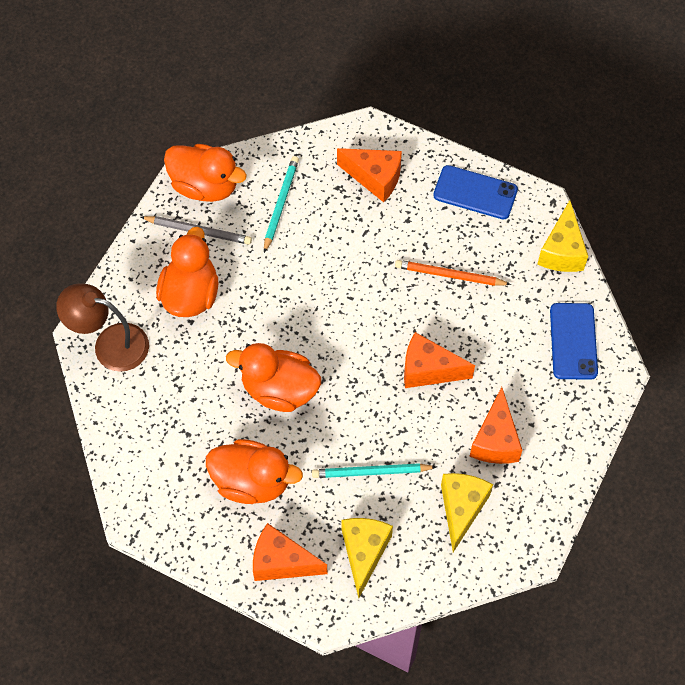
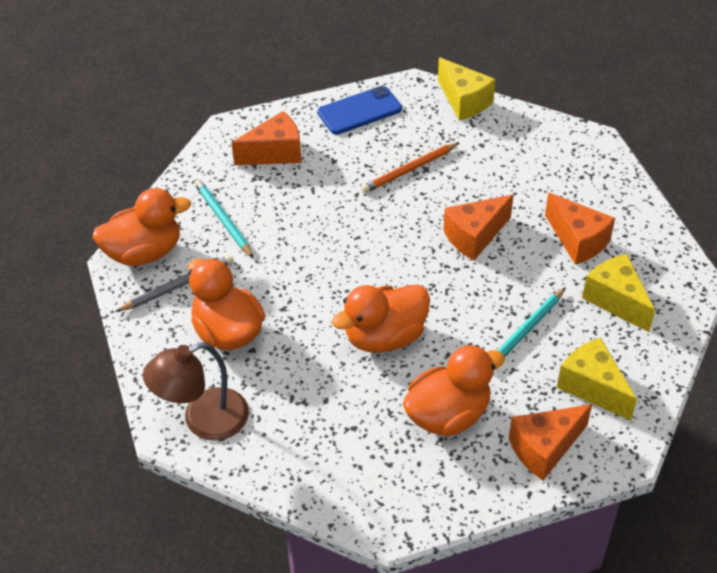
camera: 45 degrees left, 15 degrees down
blue phone [550,303,598,380] -> none

